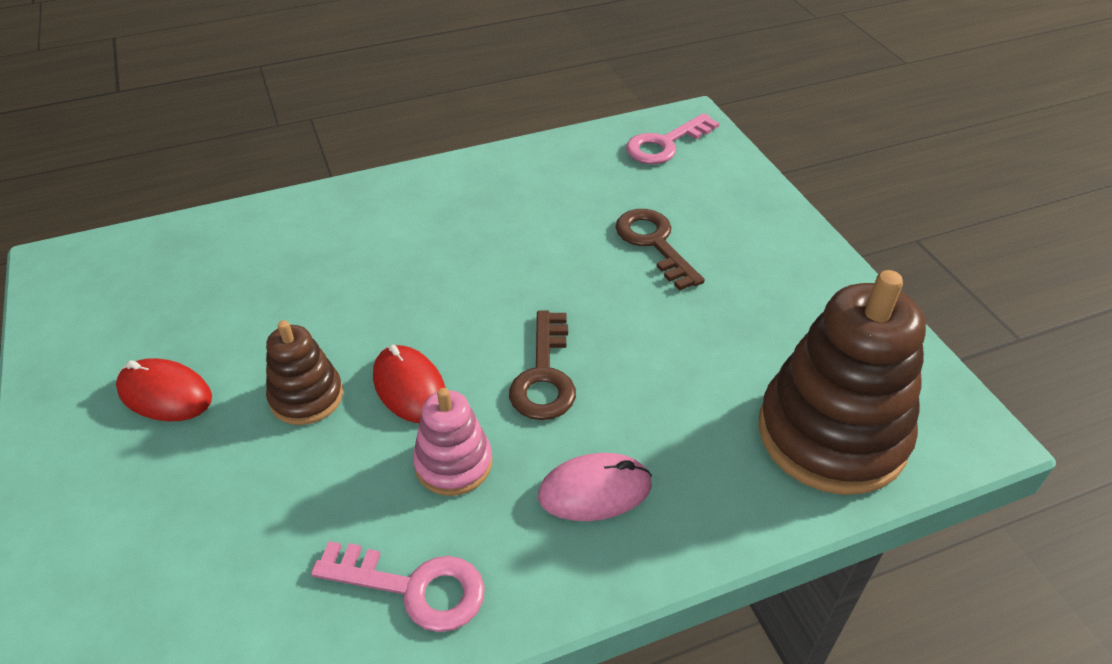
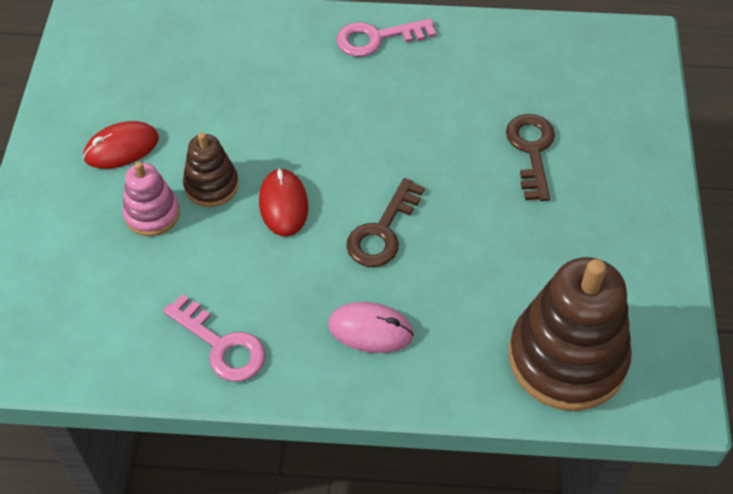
camera: 25 degrees right, 10 degrees up
red mouse [116,358,212,421] -> red mouse turned 75 degrees counterclockwise [83,121,159,169]
pink stacking toy [413,388,492,496] -> pink stacking toy moved to [122,162,180,236]
pink key [626,113,719,164] -> pink key moved to [336,18,436,57]

